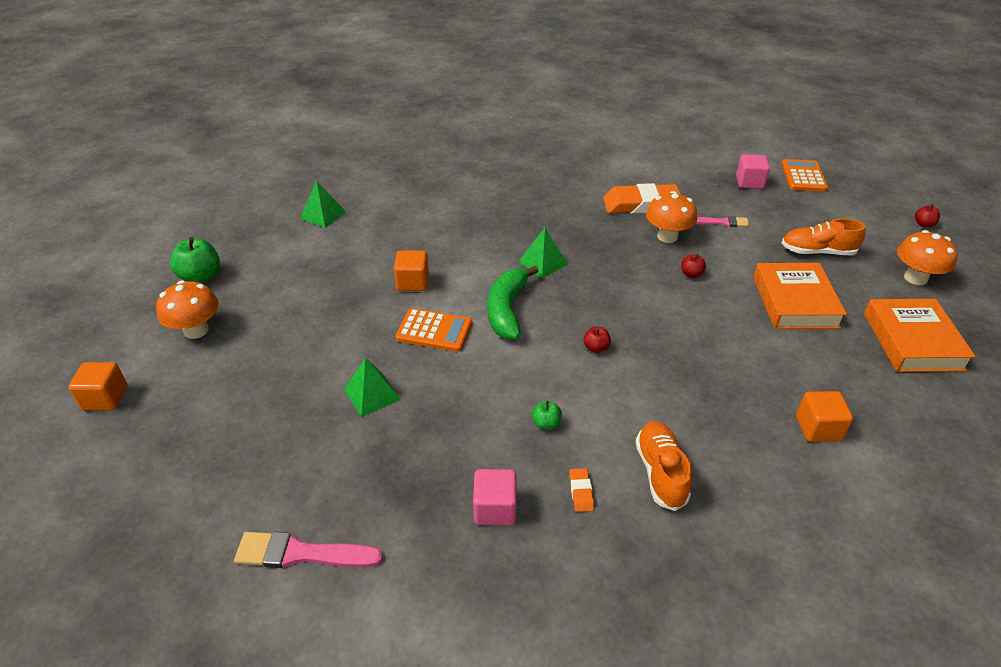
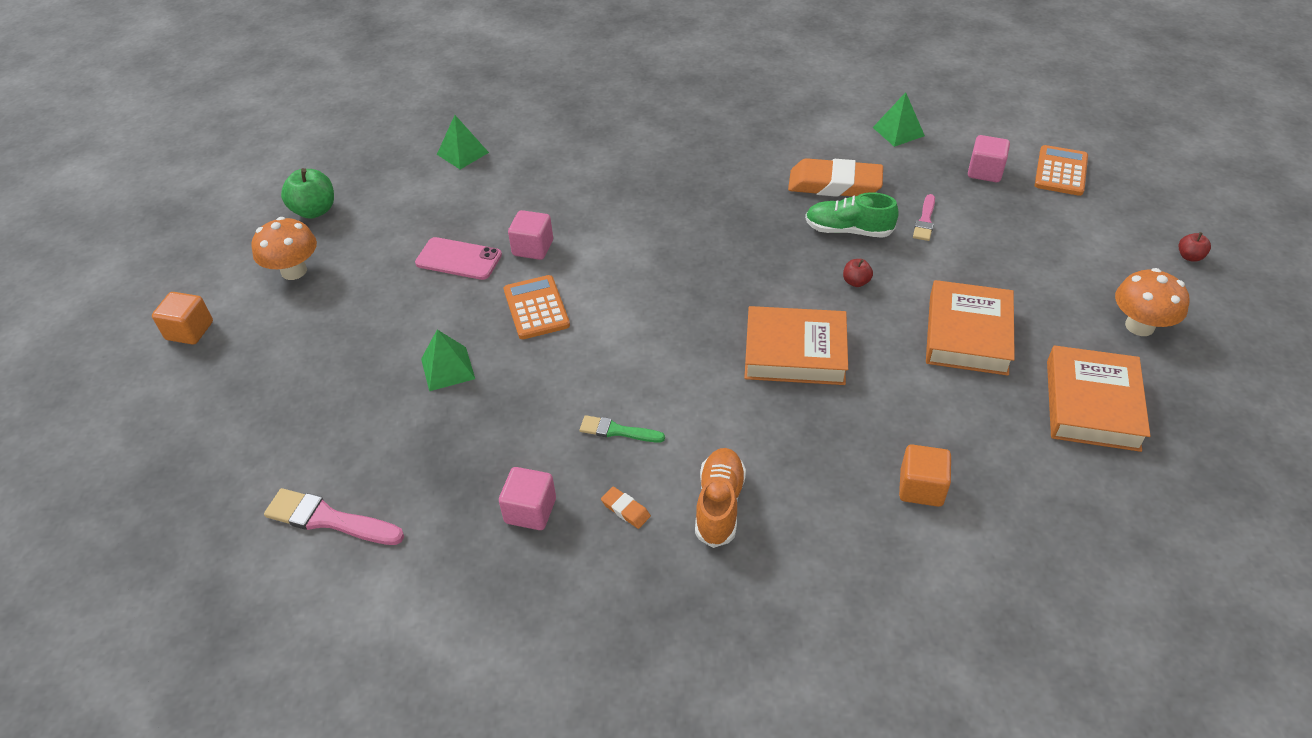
camera: 15 degrees right, 5 degrees up
orange cube [394,250,429,291] -> pink cube [508,210,553,260]
orange calculator [396,308,472,352] -> orange calculator turned 135 degrees counterclockwise [504,275,570,339]
green banana [487,266,538,340] -> none
green pyramid [519,228,568,278] -> green pyramid moved to [872,92,925,147]
green apple [532,401,562,430] -> green brush [580,415,665,443]
orange eraser [569,468,594,512] -> orange eraser turned 60 degrees counterclockwise [601,487,651,529]
red apple [584,326,611,353] -> none
orange mushroom [646,191,697,243] -> green shoe [805,192,899,238]
pink brush [696,216,749,227] -> pink brush turned 90 degrees clockwise [913,194,935,241]
orange shoe [782,218,865,255] -> none
none -> pink phone [415,237,502,280]
none -> orange book [744,306,848,385]

